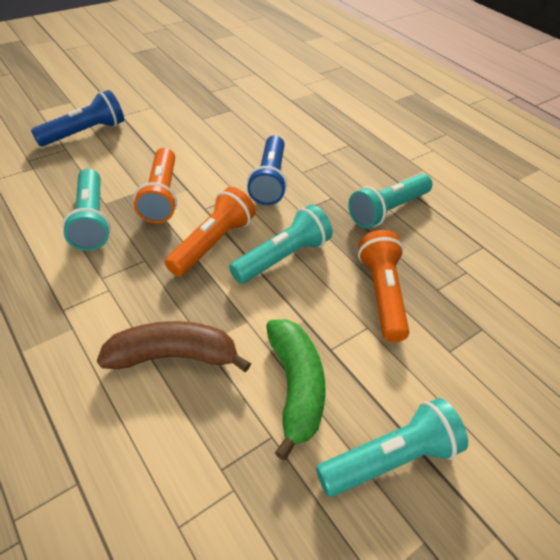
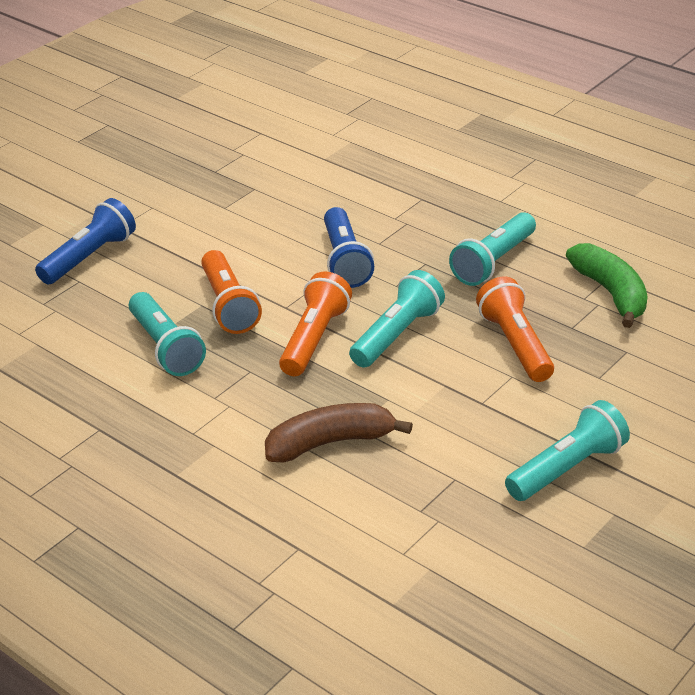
camera: 10 degrees left, 10 degrees down
green banana [266,319,326,460] -> green banana moved to [566,243,648,328]

